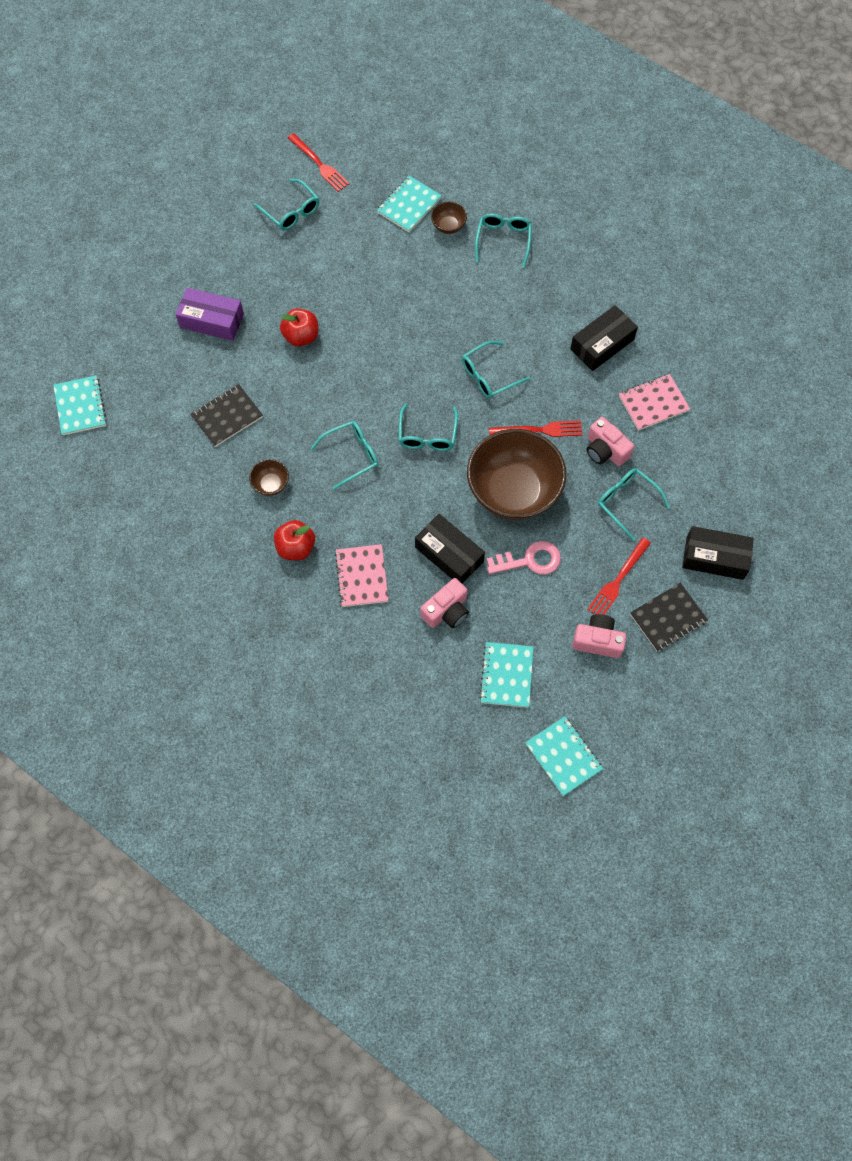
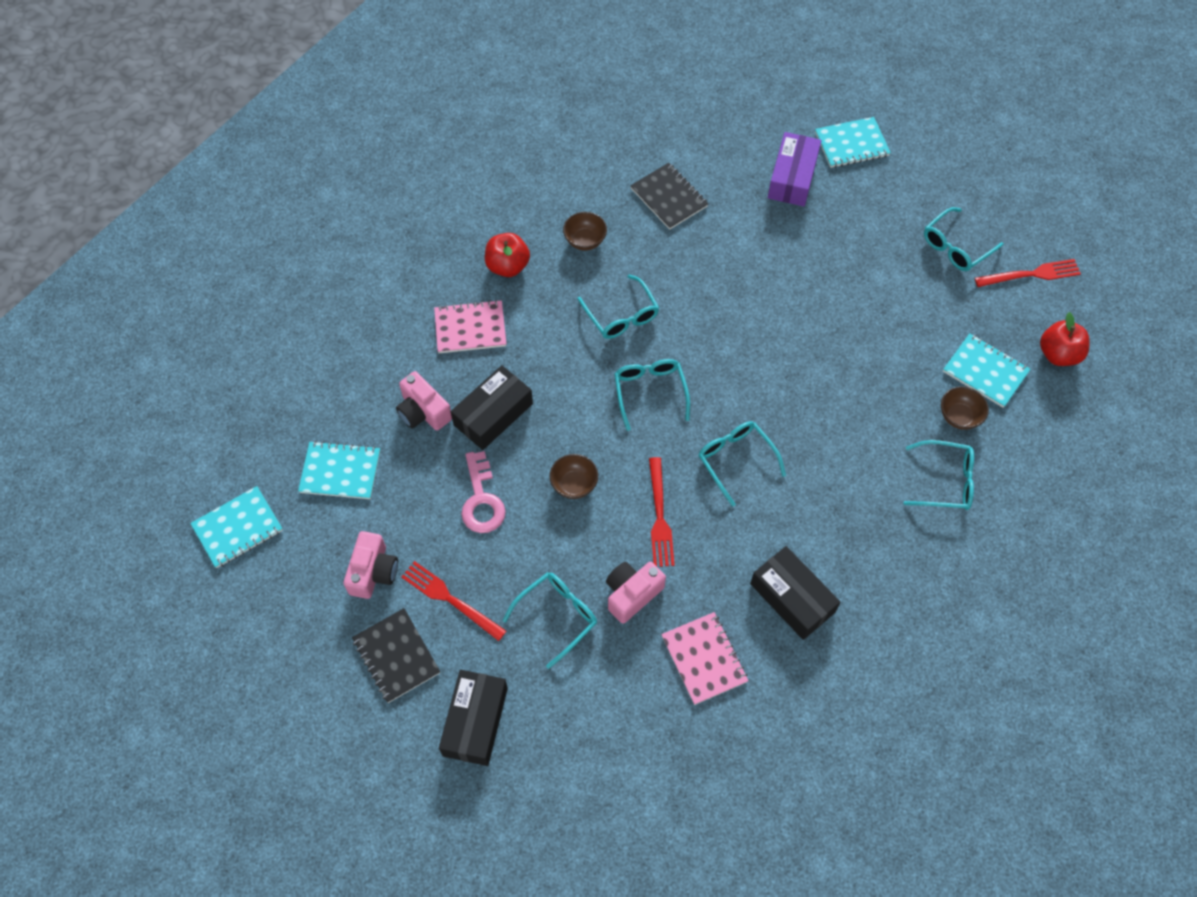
camera: 90 degrees right, 5 degrees down
turquoise notebook [53,375,107,435] -> turquoise notebook moved to [815,117,891,168]
red apple [280,308,318,347] -> red apple moved to [1040,312,1090,366]
red fork [288,133,349,192] -> red fork turned 150 degrees counterclockwise [975,259,1081,287]
turquoise glasses [398,403,458,451] -> turquoise glasses turned 75 degrees clockwise [614,359,690,431]
brown bowl [467,429,566,520] -> brown bowl [550,454,598,499], size x0.41

